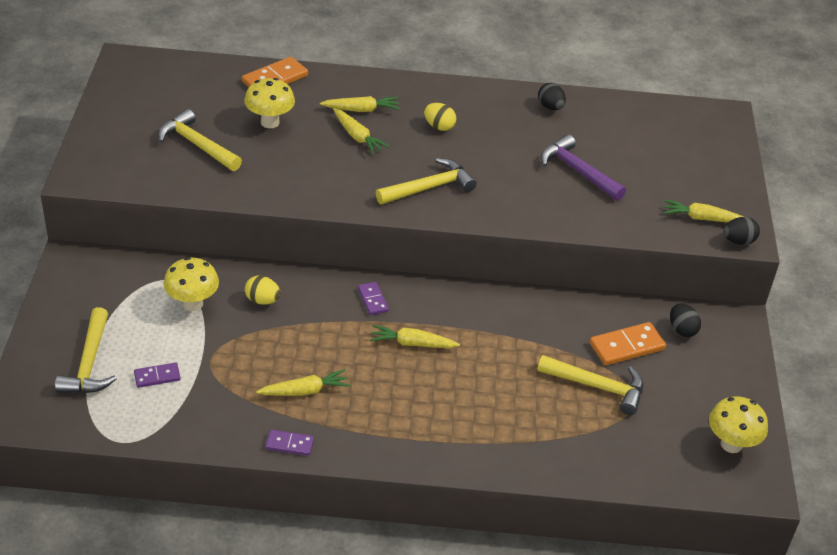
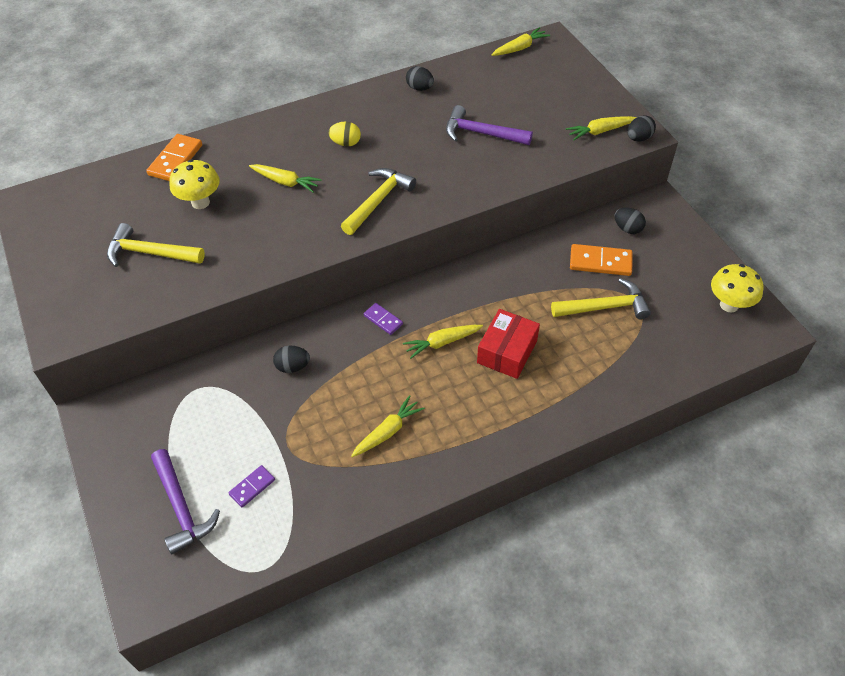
camera: 25 degrees left, 10 degrees up
yellow hammer [55,307,117,393] -> purple hammer [151,449,220,554]
yellow mushroom [164,257,219,311] -> none
yellow egg [245,276,281,305] -> black egg [273,346,310,373]
purple domino [266,430,314,456] -> none
yellow carrot [320,96,400,112] -> yellow carrot moved to [491,27,550,56]
orange domino [590,322,666,366] -> orange domino turned 60 degrees clockwise [570,244,632,276]
none -> red box [477,309,540,379]

